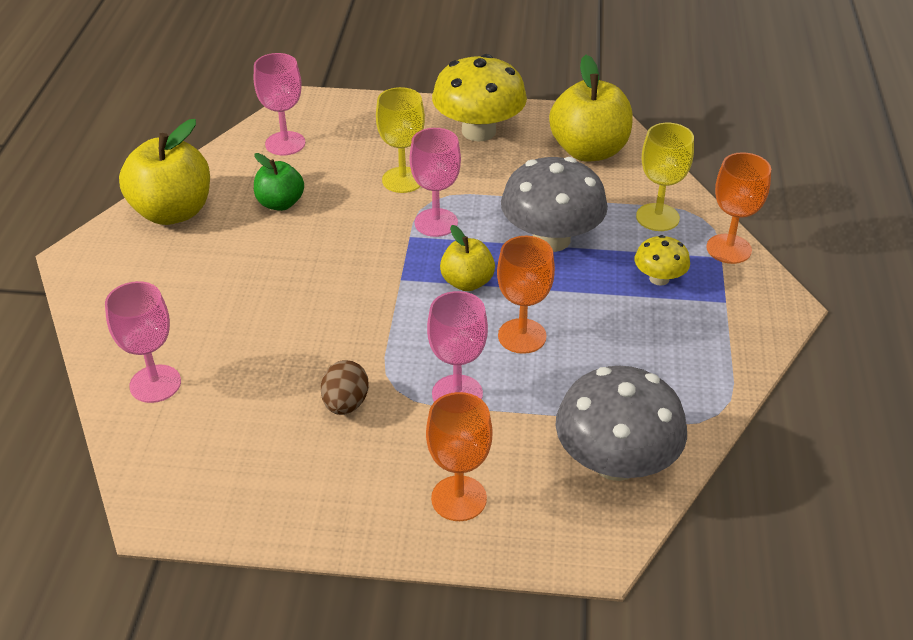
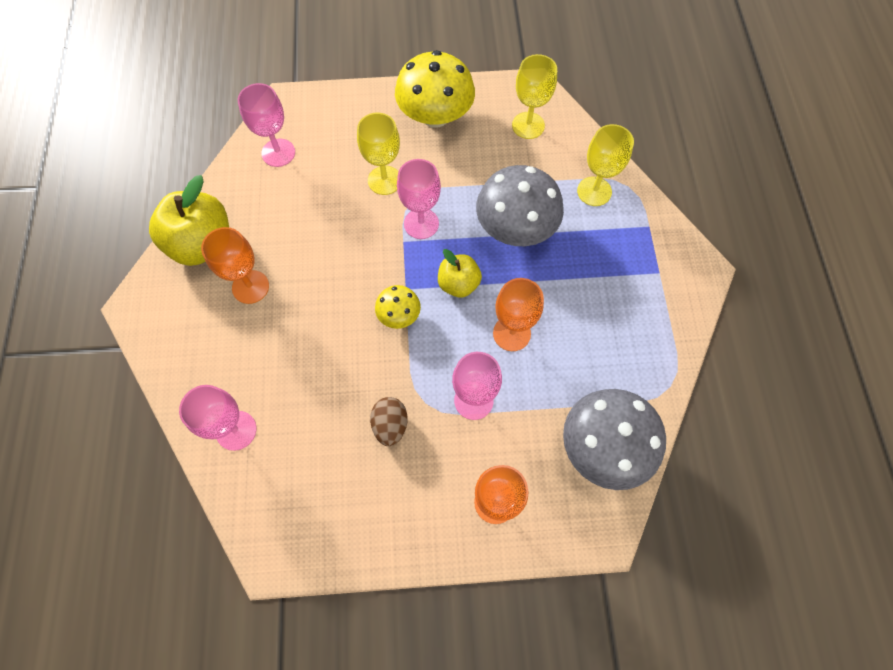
camera: 10 degrees left, 25 degrees up
green apple [254,153,304,211] -> none
yellow apple [549,55,633,161] -> yellow goblet [512,54,557,139]
yellow mushroom [635,235,690,286] -> yellow mushroom moved to [375,285,421,329]
orange goblet [706,152,771,264] -> orange goblet moved to [201,227,269,304]

